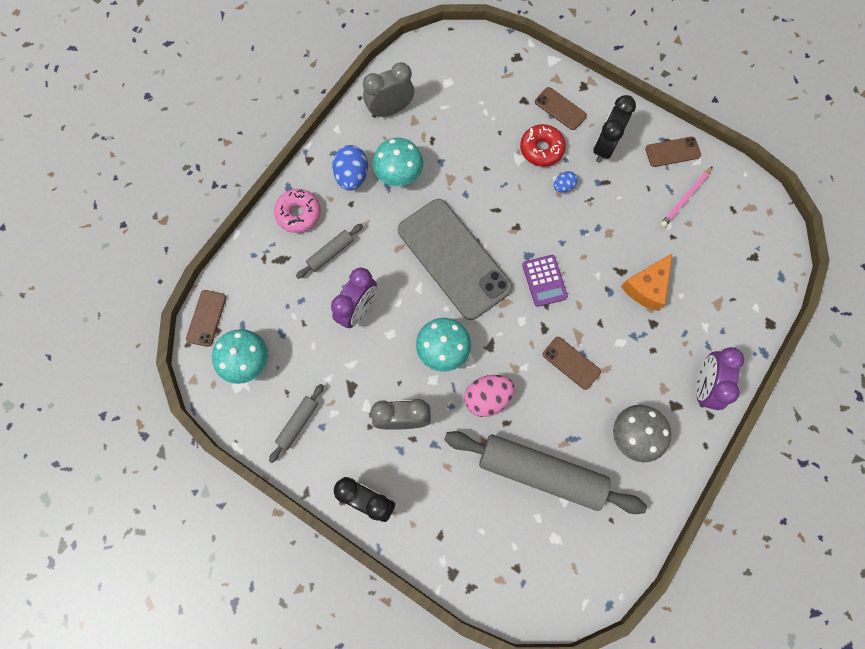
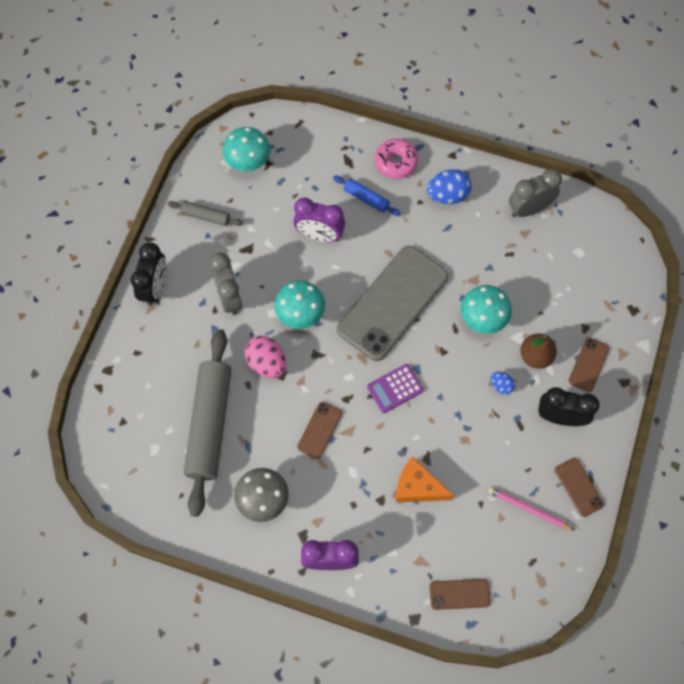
camera: 75 degrees right, 5 degrees down
brown phone [186,290,226,347] -> brown phone moved to [430,579,490,610]
grey rolling pin [296,224,363,279] -> blue rolling pin [333,175,401,216]
grey clock [363,62,414,118] -> grey clock turned 75 degrees counterclockwise [509,169,562,217]
turquoise mushroom [372,138,423,186] -> turquoise mushroom moved to [461,285,512,334]
red donut [520,124,566,167] -> brown pear [520,333,557,369]

